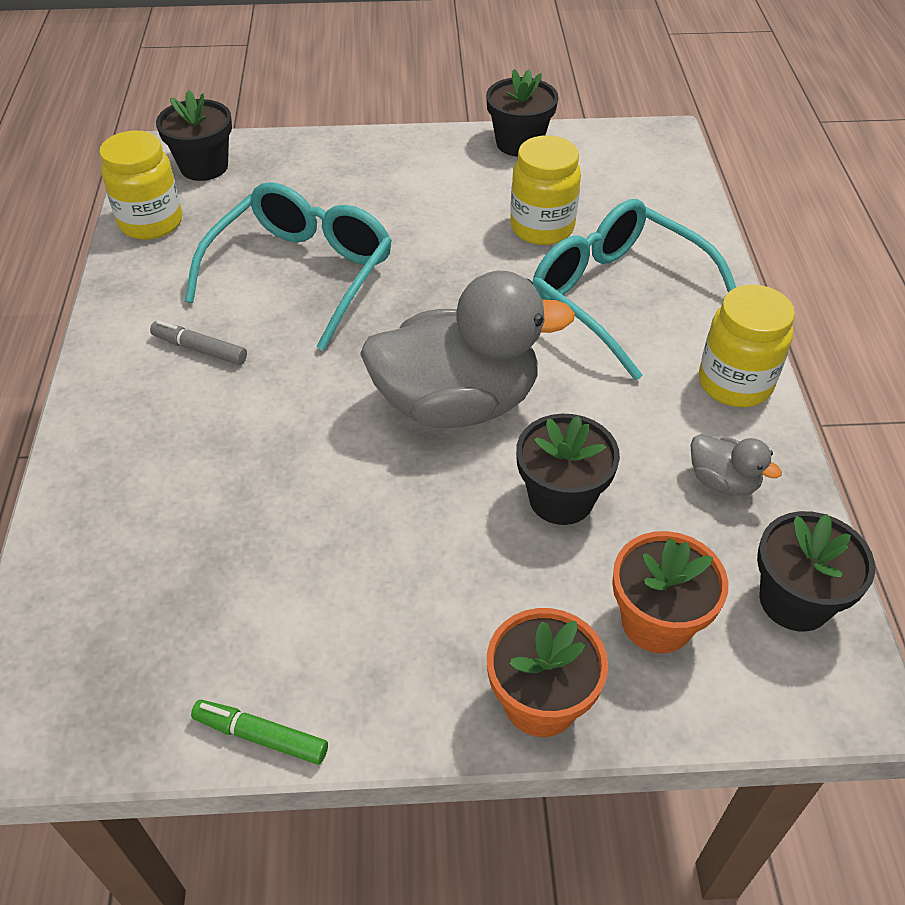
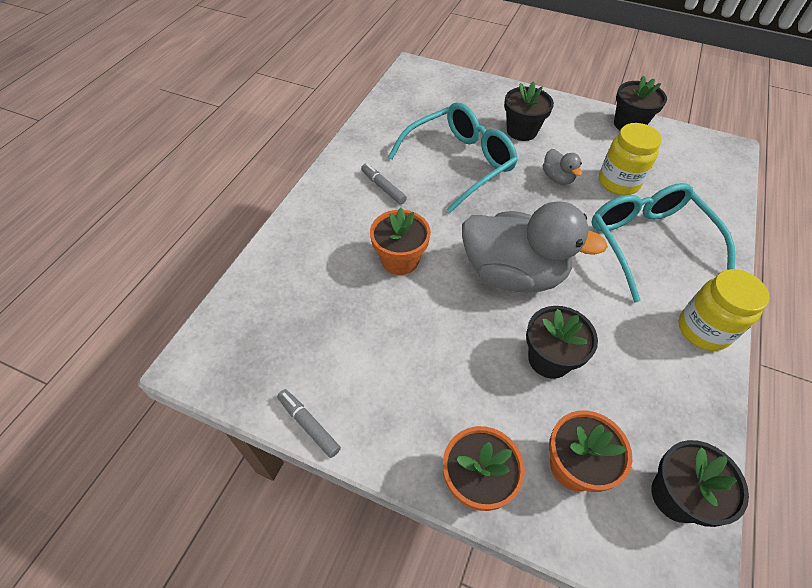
camera: 25 degrees right, 5 degrees up
yellow jar [99,130,182,240] -> none
black flower pot [156,90,232,181] -> black flower pot moved to [504,81,554,141]
green marker [191,700,328,765] -> grey marker [277,389,341,458]
grey duck [690,434,782,496] -> grey duck moved to [543,149,582,185]
none -> orange flower pot [370,208,431,275]

